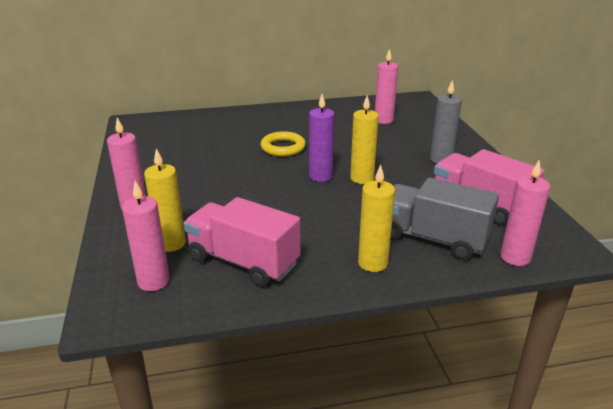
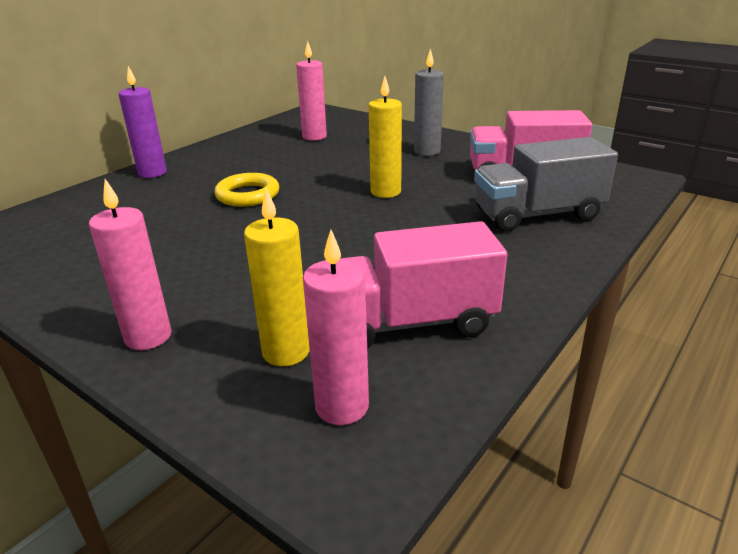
camera: 40 degrees left, 0 degrees up
purple candle [309,94,334,182] -> purple candle moved to [118,66,167,178]
yellow candle [358,165,395,272] -> none
pink candle [500,160,550,266] -> none

